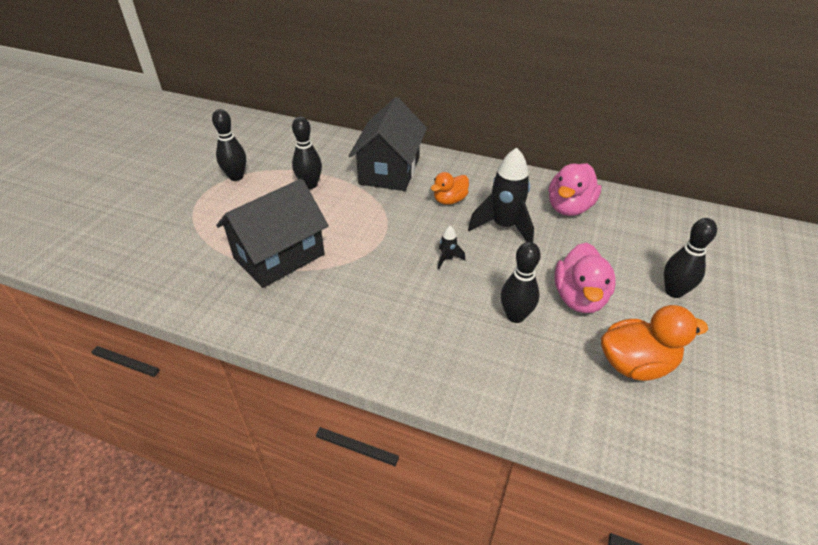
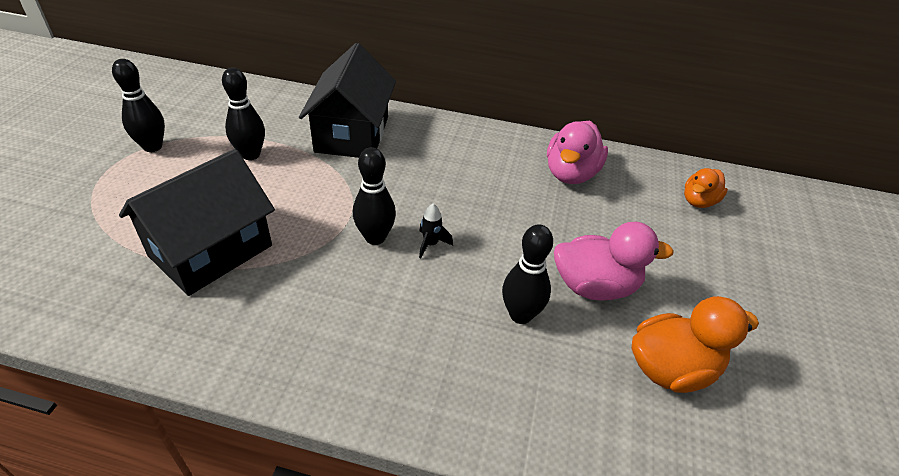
camera: 10 degrees left, 0 degrees up
orange duck [431,172,469,205] -> orange duck moved to [684,168,728,208]
black rocket [468,148,534,242] -> none
pink duck [554,243,616,313] -> pink duck turned 90 degrees counterclockwise [554,222,674,300]
black bowling pin [664,218,717,298] -> black bowling pin moved to [353,147,396,245]

